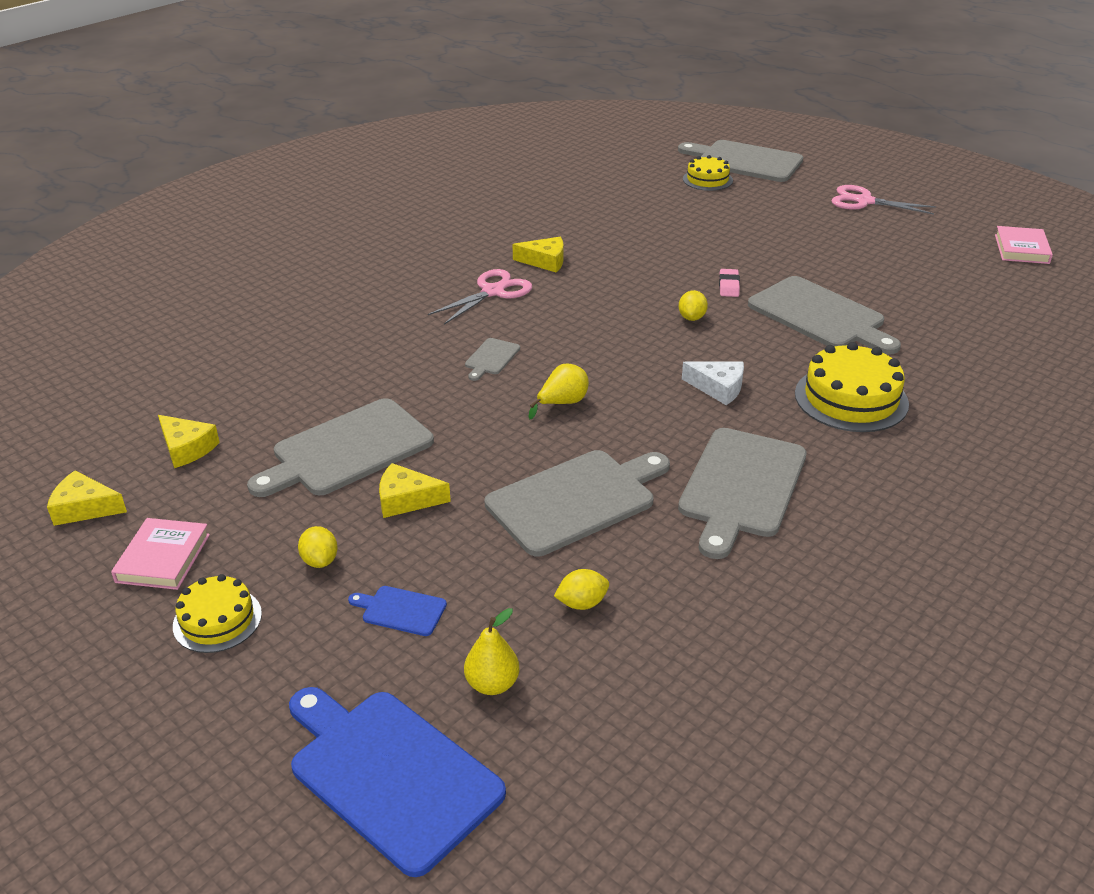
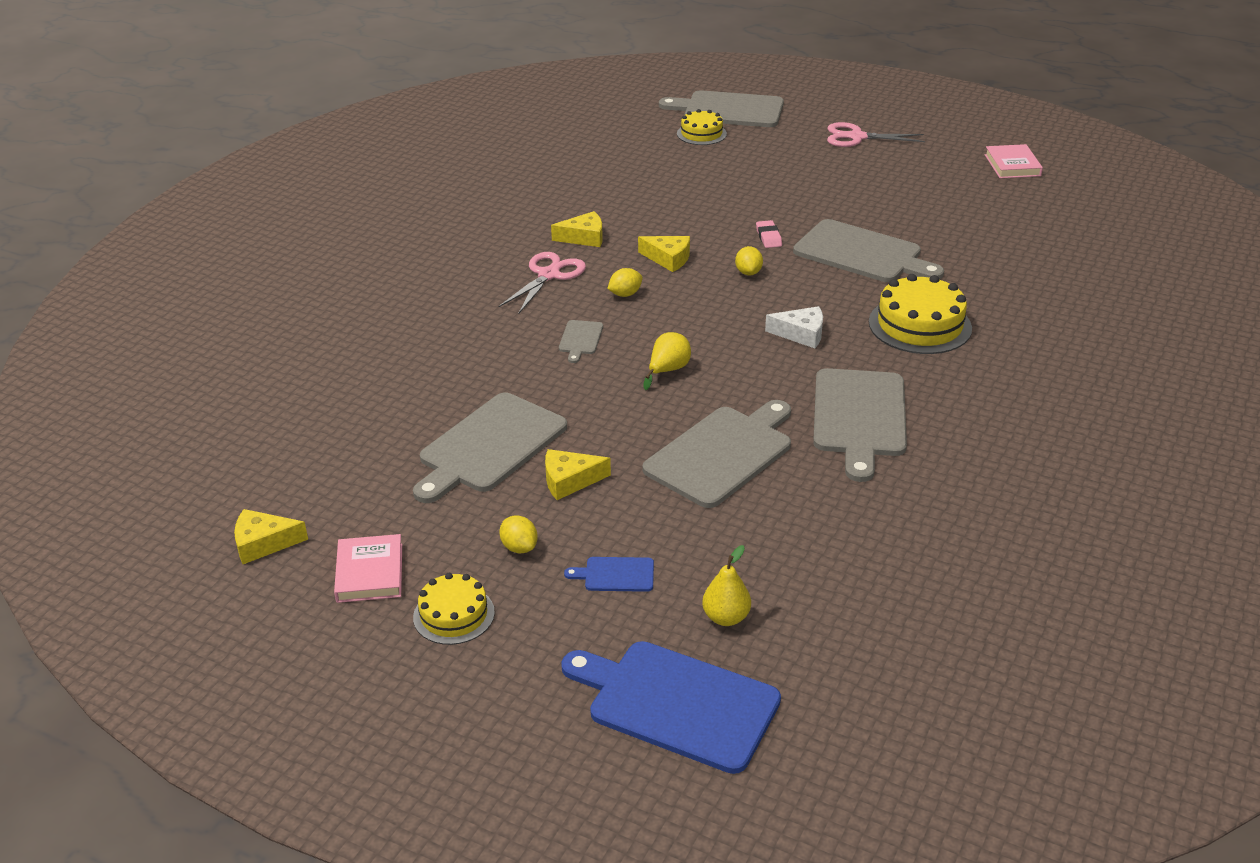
camera: 15 degrees left, 0 degrees up
yellow cheese [158,415,220,468] -> yellow cheese moved to [638,236,690,272]
yellow lemon [554,569,609,610] -> yellow lemon moved to [607,268,643,297]

